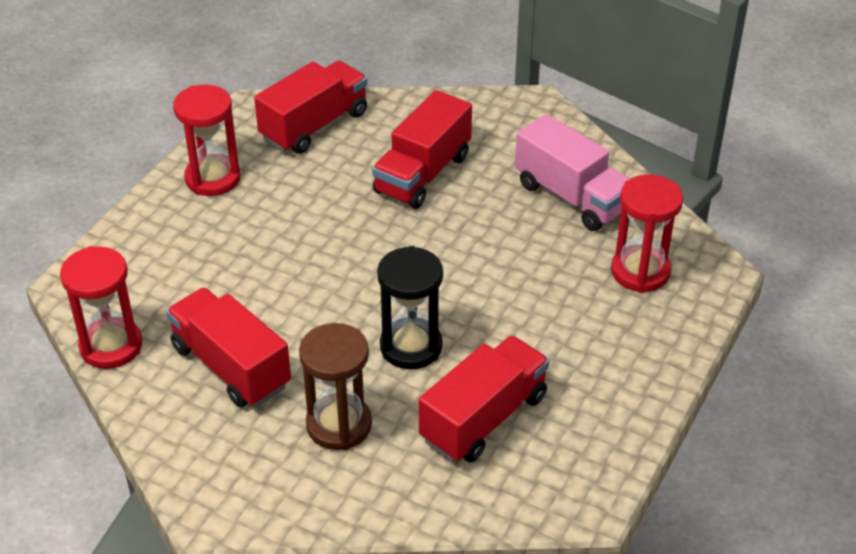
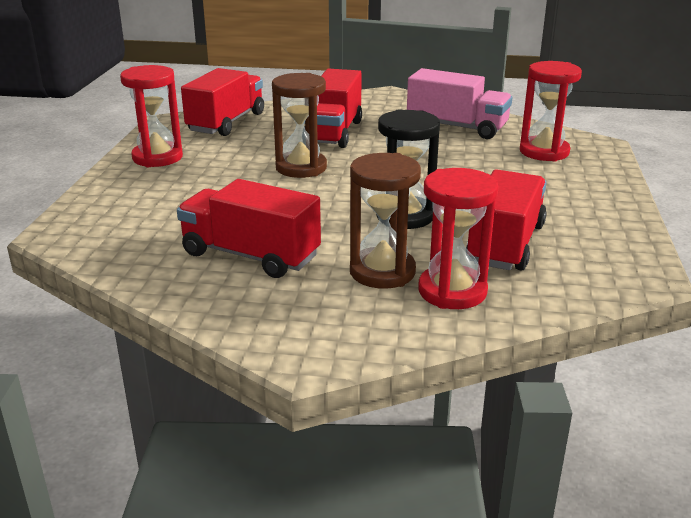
camera: 20 degrees left, 15 degrees down
red hourglass [60,246,142,369] -> red hourglass moved to [418,168,499,309]
none -> brown hourglass [272,73,327,178]

